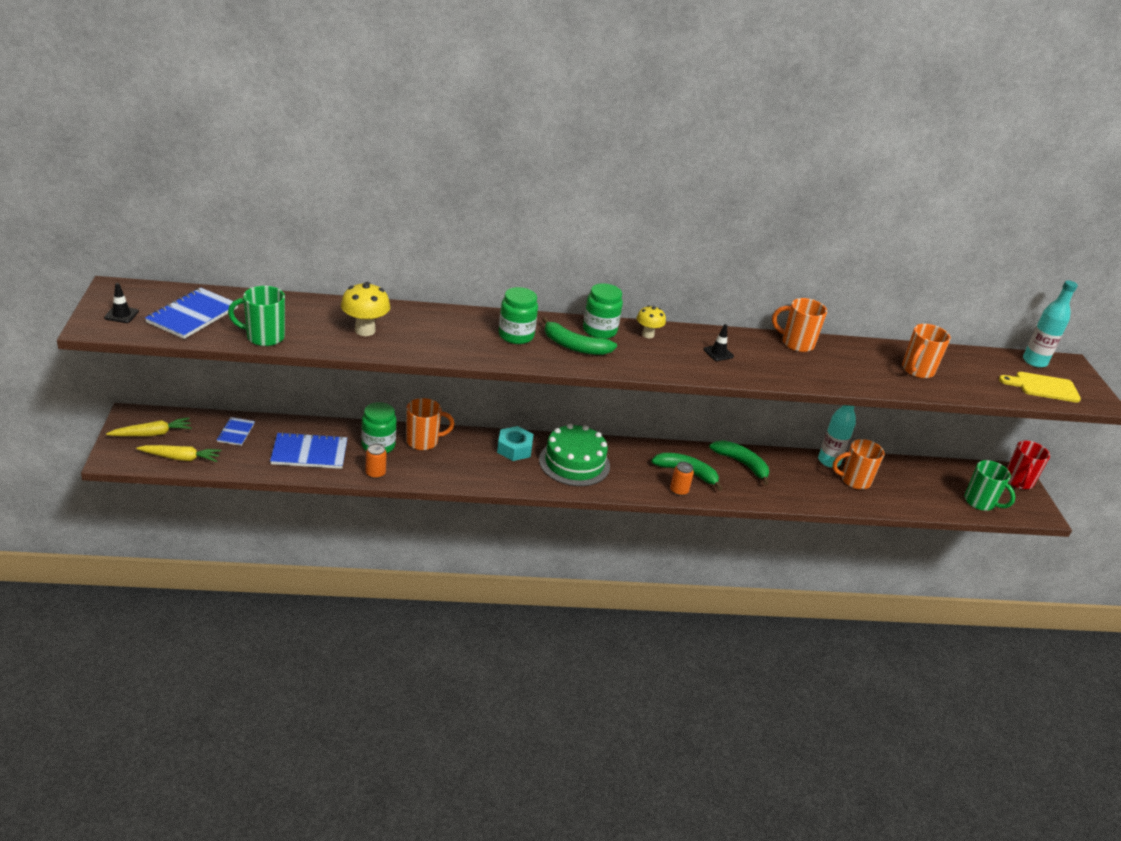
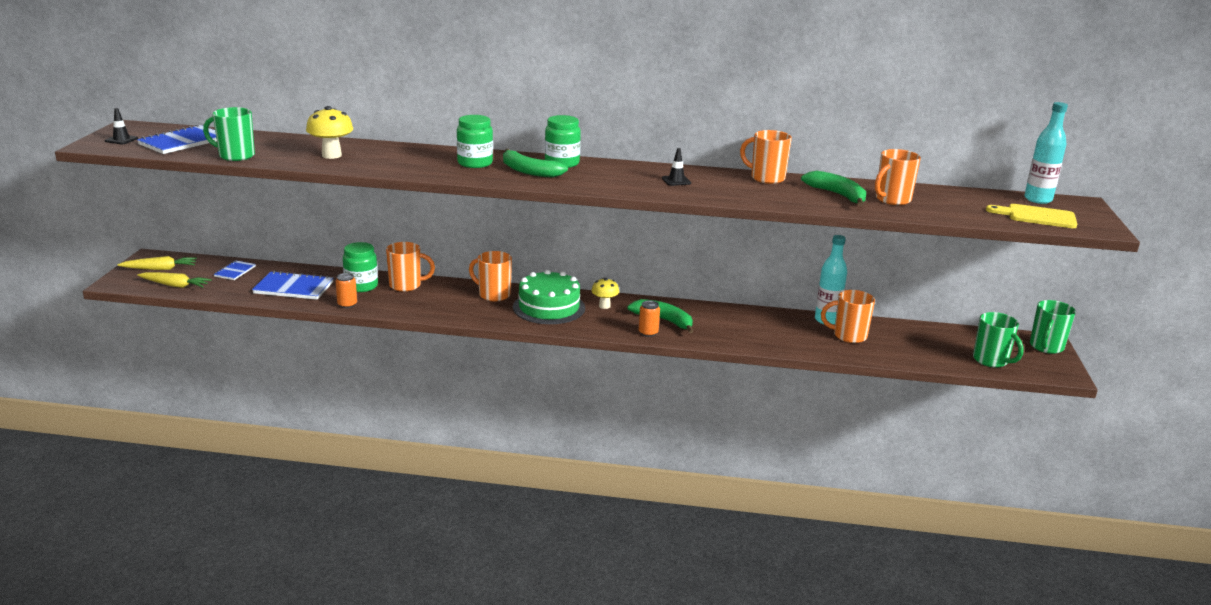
camera: 15 degrees right, 10 degrees down
turquoise nut [497,426,534,461] -> orange mug [469,251,512,301]
yellow mushroom [637,305,666,338] -> yellow mushroom moved to [591,278,619,309]
green banana [709,440,769,485] -> green banana moved to [801,171,866,206]
red mug [1007,441,1050,489] -> green mug [1030,300,1076,354]

